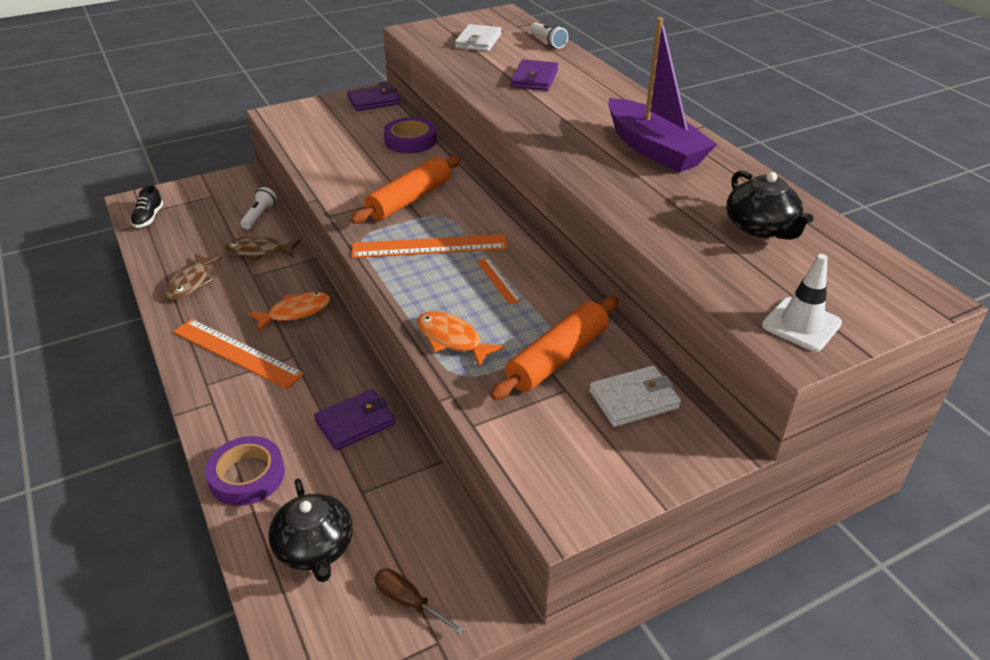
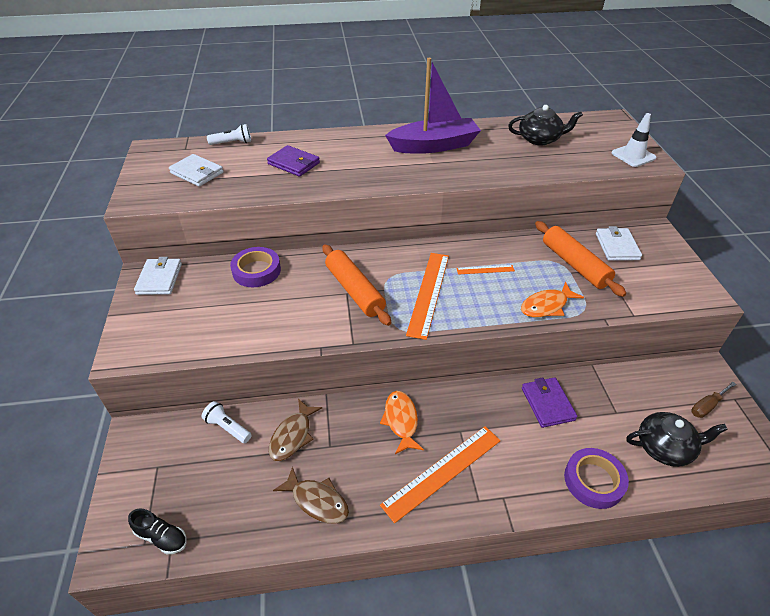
camera: 70 degrees left, 5 degrees up
purple wallet [347,84,400,111] -> white wallet [134,257,182,295]

